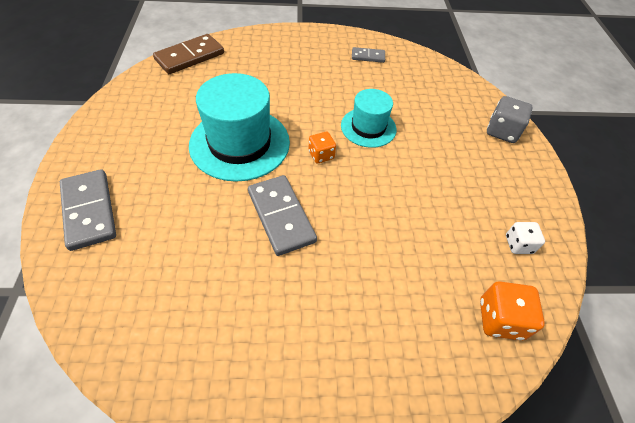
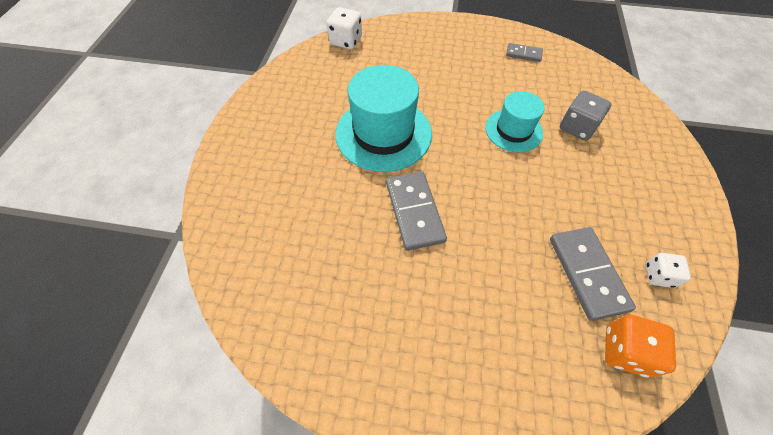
camera: 15 degrees right, 5 degrees up
grey domino [60,169,116,251] -> grey domino moved to [550,227,636,321]
brown domino [153,34,224,74] -> white dice [327,7,362,49]
orange dice [308,132,336,163] -> none
grey dice [487,96,533,143] -> grey dice moved to [560,90,611,141]

